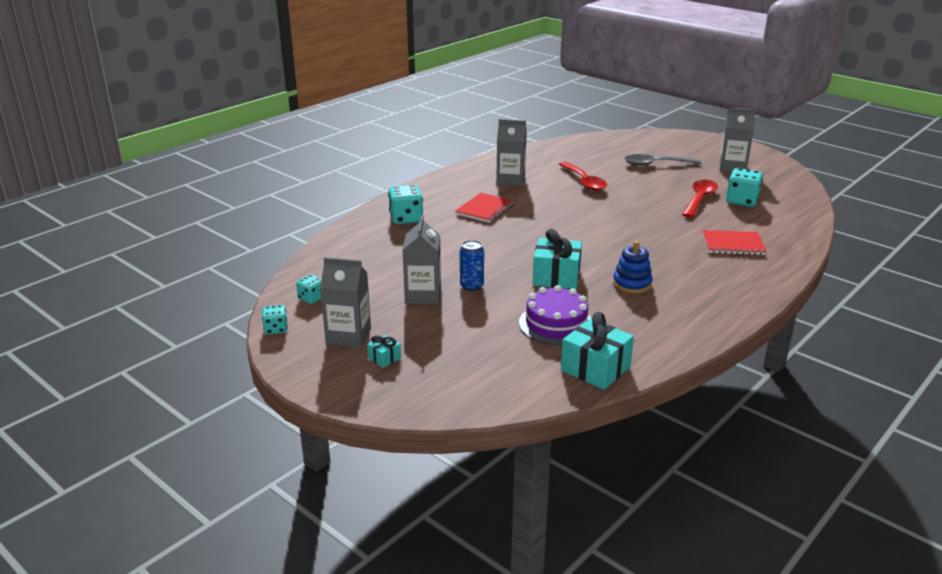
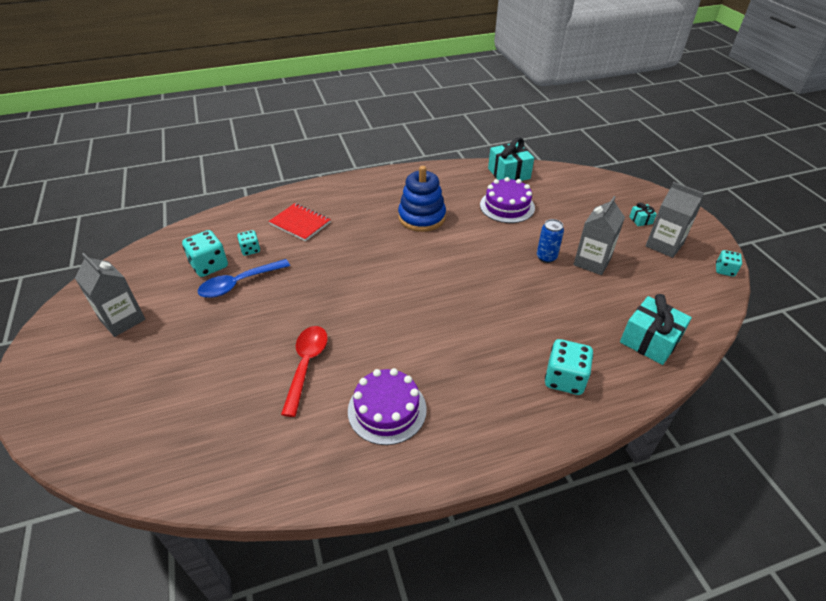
camera: 150 degrees left, 15 degrees up
turquoise dice [296,274,321,304] -> turquoise dice moved to [237,230,260,256]
red notebook [455,193,514,223] -> none
grey carton [496,119,527,186] -> purple cake [348,368,427,445]
turquoise gift [533,229,582,289] -> turquoise gift moved to [620,294,692,365]
blue stacking toy [613,241,653,293] -> blue stacking toy [398,166,446,232], size x1.51
grey spoon [624,154,702,166] -> none
red spoon [682,180,718,218] -> blue spoon [198,259,290,298]

